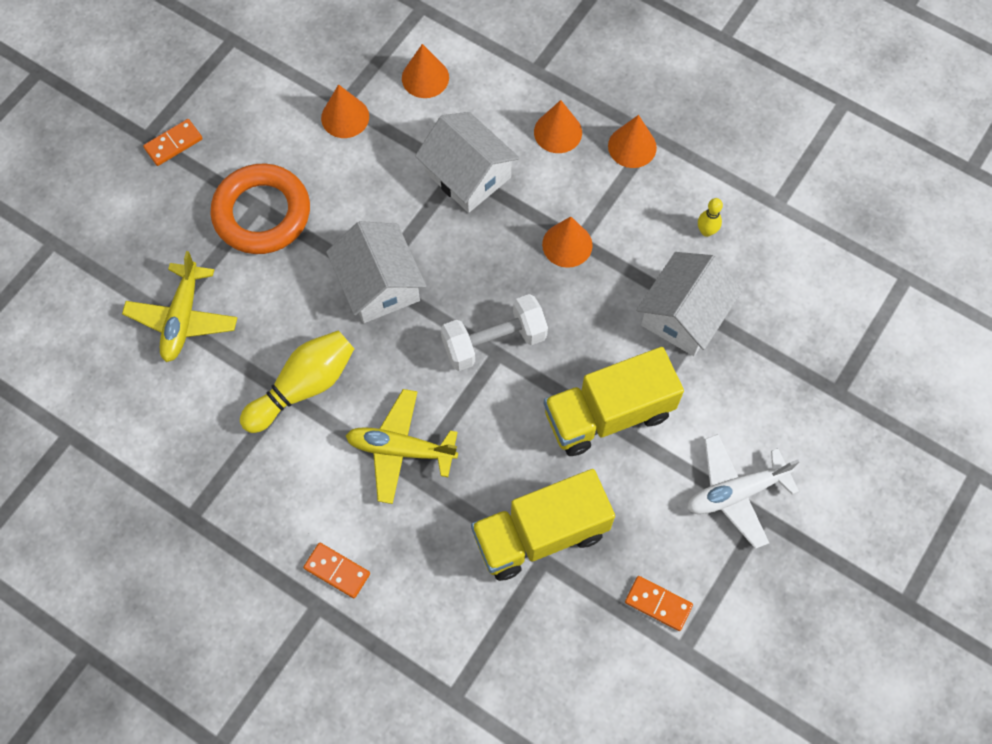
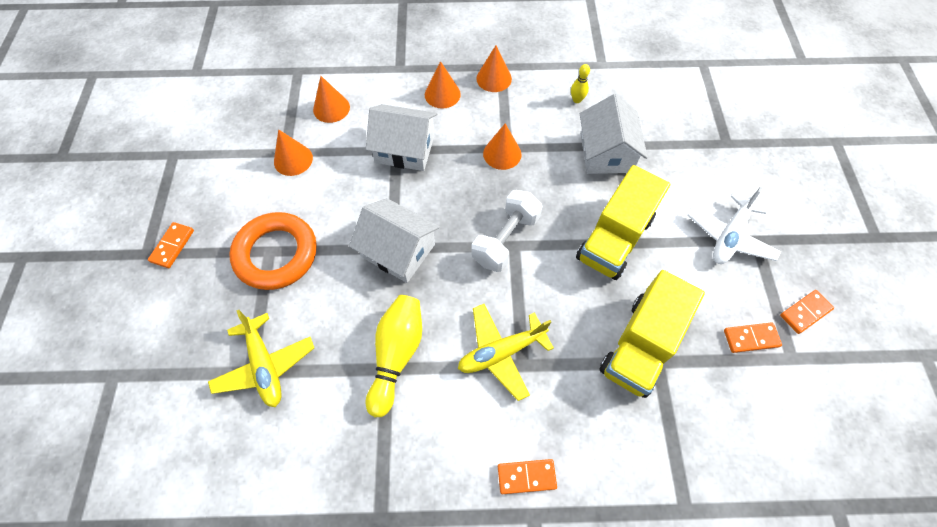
camera: 35 degrees left, 5 degrees down
none -> orange domino [780,290,834,334]

